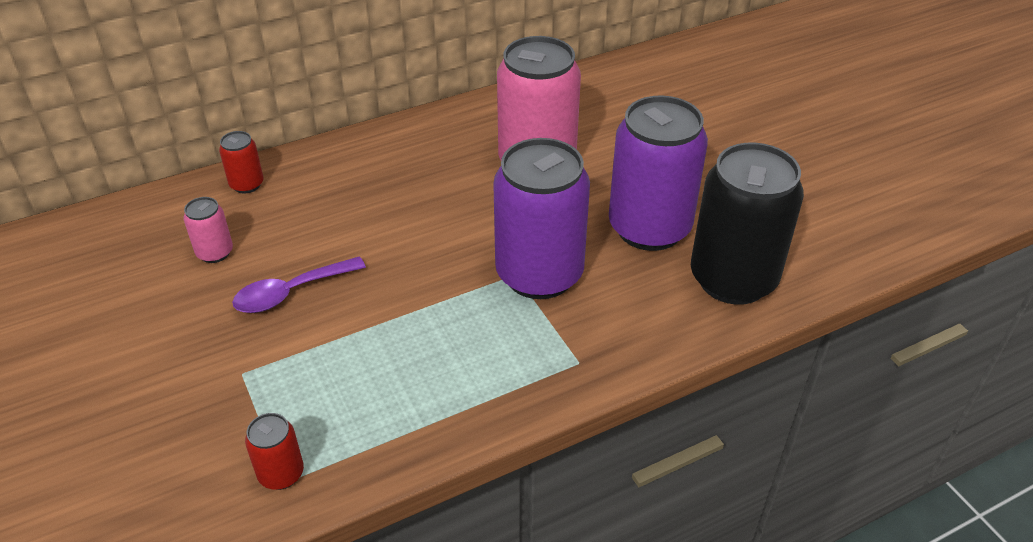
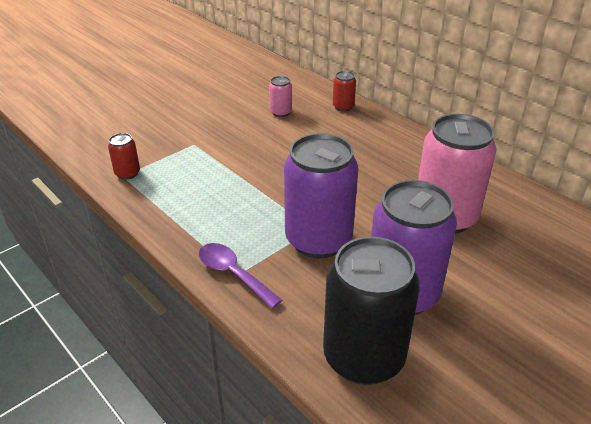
camera: 75 degrees right, 5 degrees down
purple spoon [232,257,366,313] -> purple spoon moved to [199,243,282,309]

